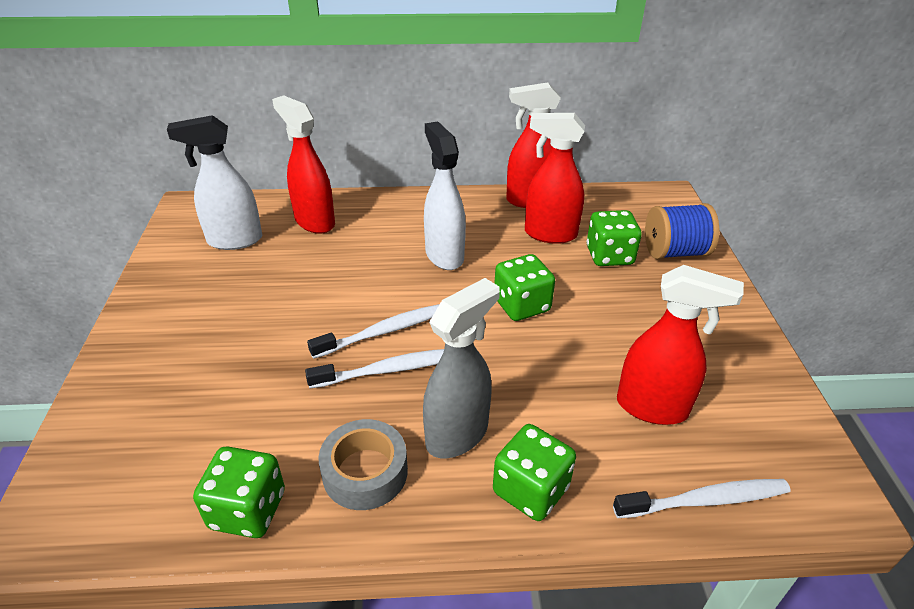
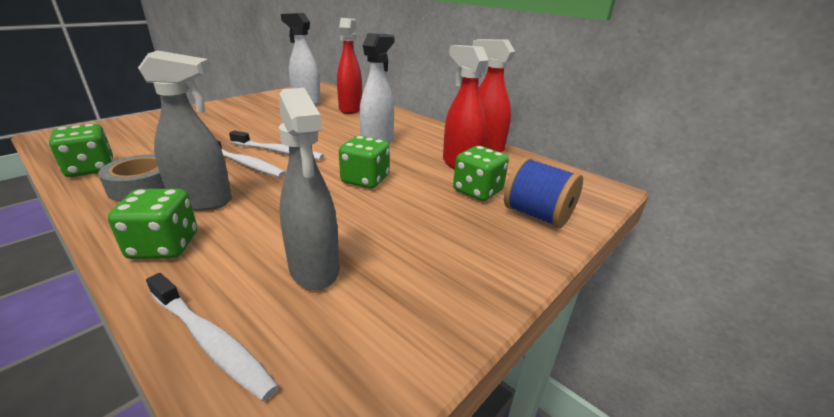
camera: 45 degrees right, 10 degrees down
red spray bottle [617,265,744,425] -> grey spray bottle [279,88,339,290]

